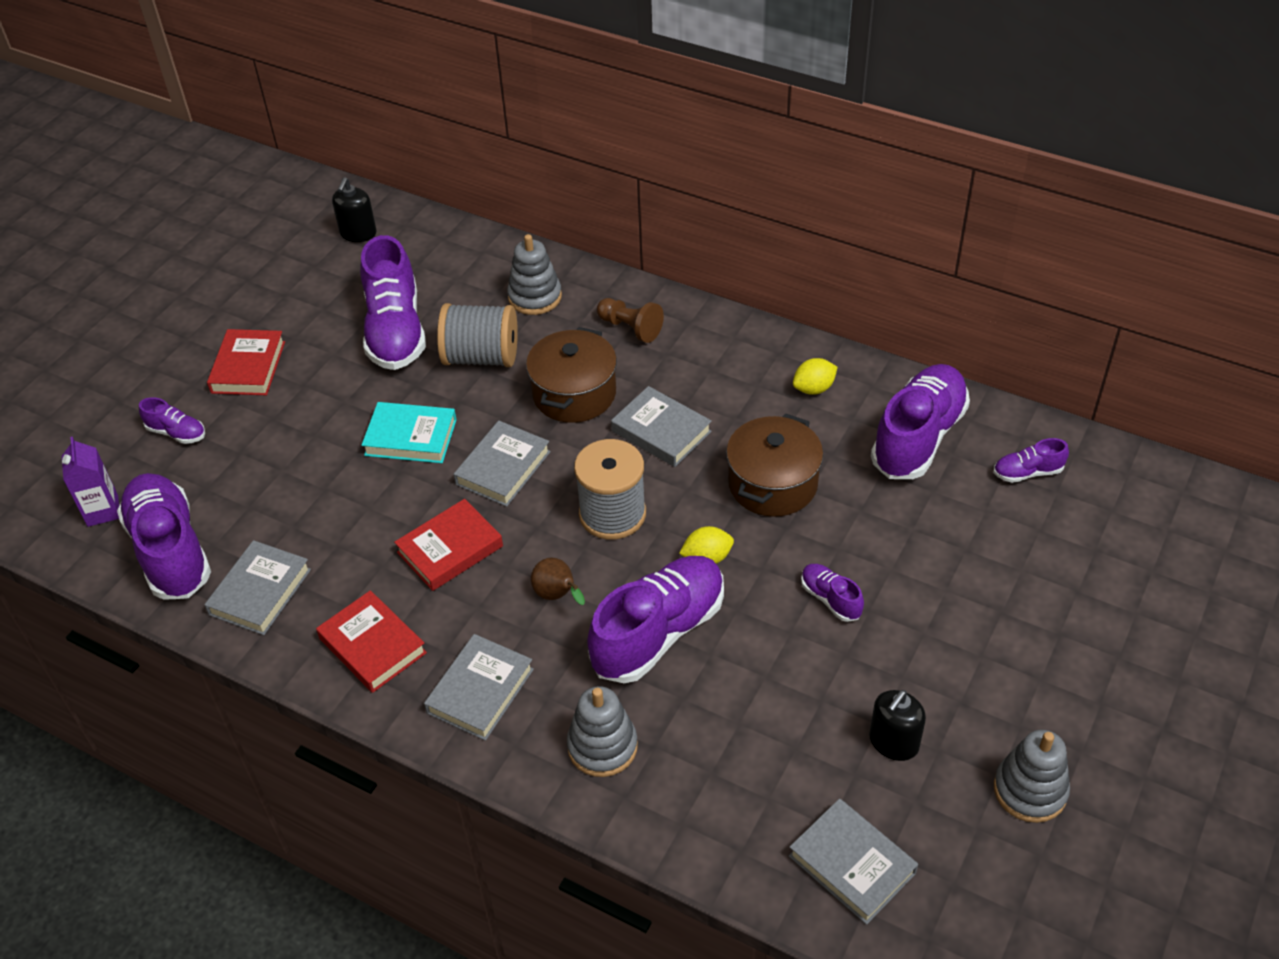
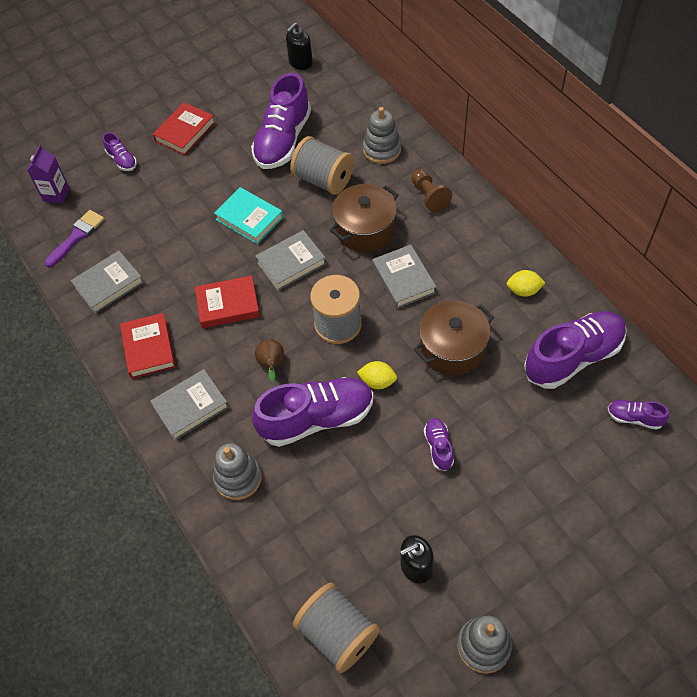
camera: 30 degrees right, 10 degrees up
purple shoe [117,473,211,600] -> purple brush [45,210,104,267]
grey book [789,798,918,925] -> grey spool [293,583,380,673]

